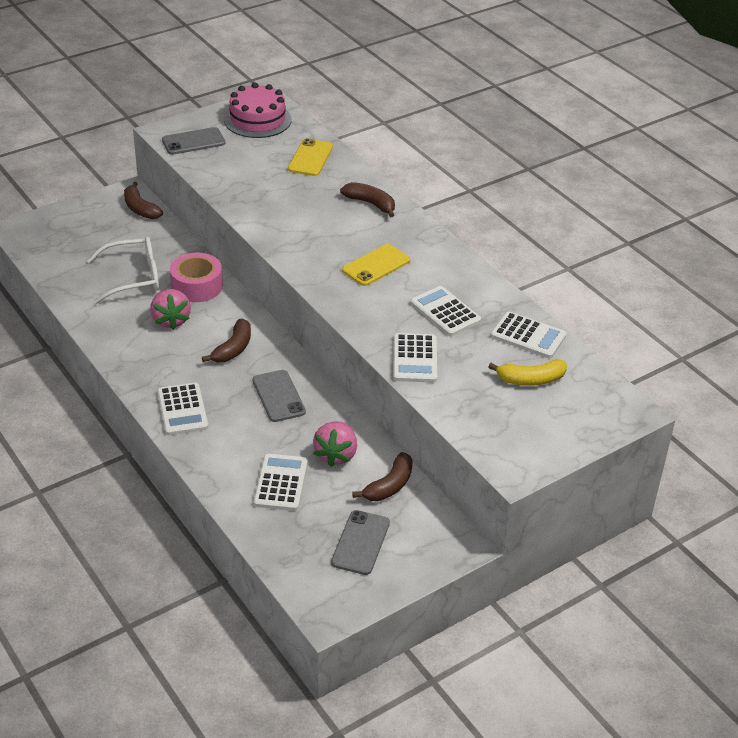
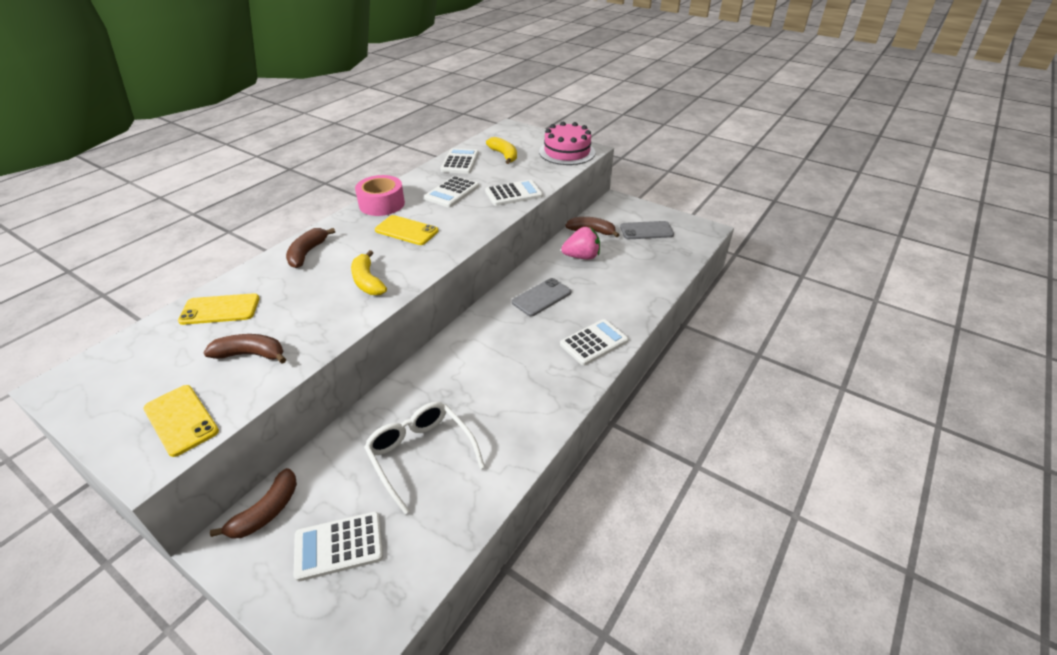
camera: 110 degrees left, 0 degrees up
pink strawberry [150,289,191,330] -> none
grey phone [162,127,225,155] -> yellow phone [143,385,219,457]
pink tape [170,253,223,302] -> pink tape moved to [355,175,405,216]
brown banana [202,319,251,362] -> brown banana moved to [203,334,286,364]
pink cake [224,83,292,138] -> pink cake moved to [539,122,595,165]
white calculator [253,454,308,511] -> white calculator moved to [294,512,383,582]
none -> yellow banana [351,250,387,295]

